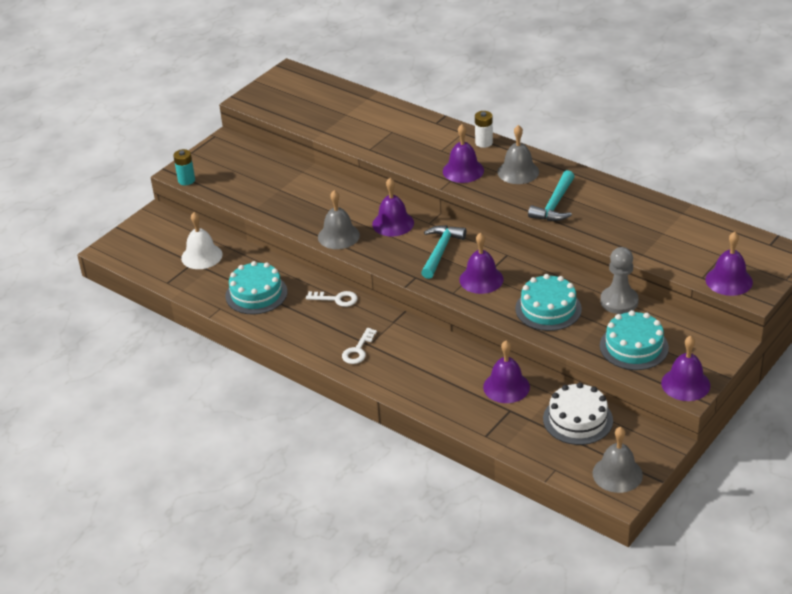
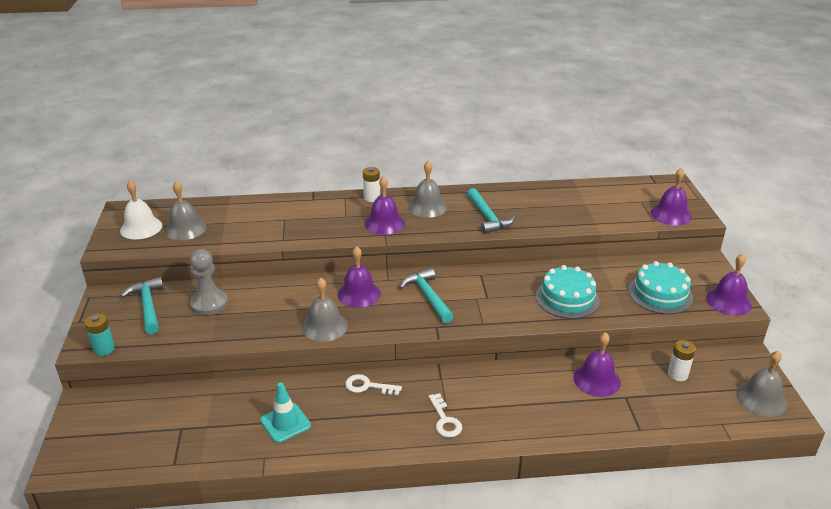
camera: 45 degrees left, 5 degrees down
white bell [181,212,223,269] -> white bell moved to [120,180,162,239]
turquoise cake [225,261,287,315] -> turquoise traffic cone [260,382,311,443]
white key [306,291,358,307] -> white key turned 135 degrees counterclockwise [345,374,402,396]
purple bell [459,232,504,294] -> none
white cake [543,382,613,445] -> white battery [668,340,696,381]
grey pawn [600,247,639,314] -> grey pawn moved to [189,249,228,316]
none -> turquoise hammer [121,277,163,334]
none -> grey bell [165,181,207,240]

